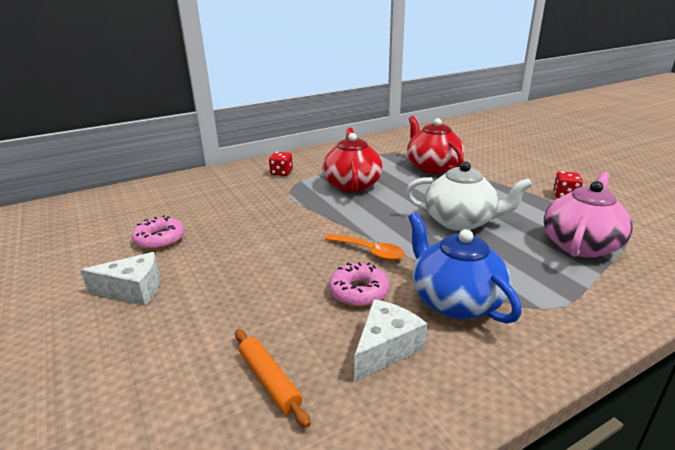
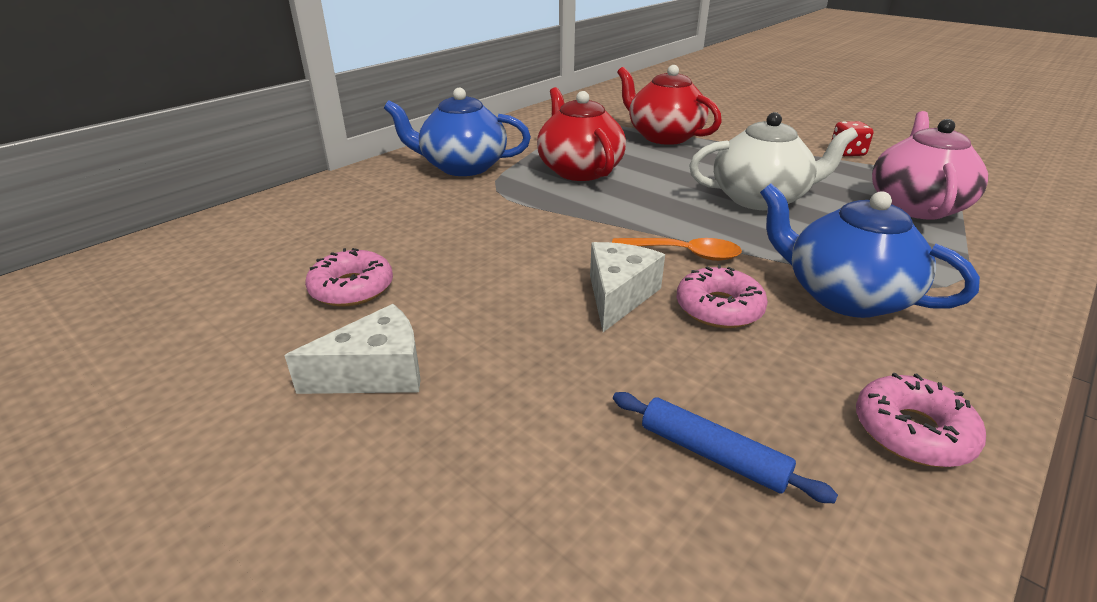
camera: 20 degrees left, 5 degrees up
orange rolling pin [235,329,311,428] -> blue rolling pin [613,392,838,503]
red dice [269,152,293,176] -> blue teapot [384,88,531,176]
white cheese [354,299,427,382] -> white cheese moved to [590,242,665,332]
none -> pink donut [856,373,986,467]

